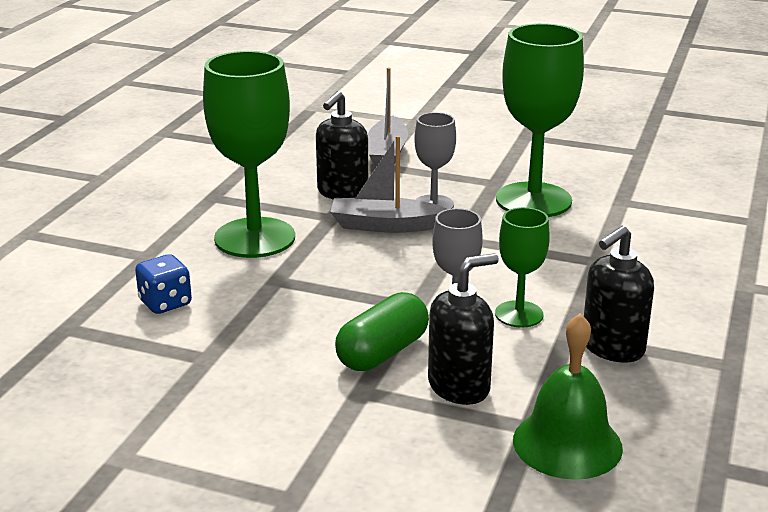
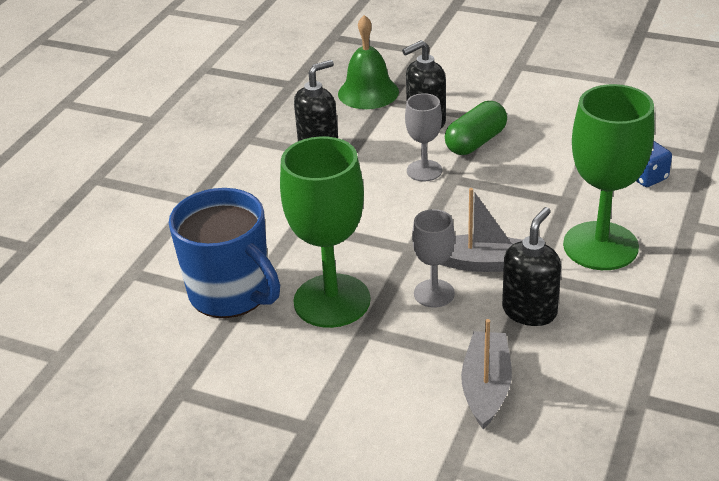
camera: 175 degrees left, 10 degrees up
green goblet [495,207,550,328] -> none
none -> blue mug [169,188,280,318]

